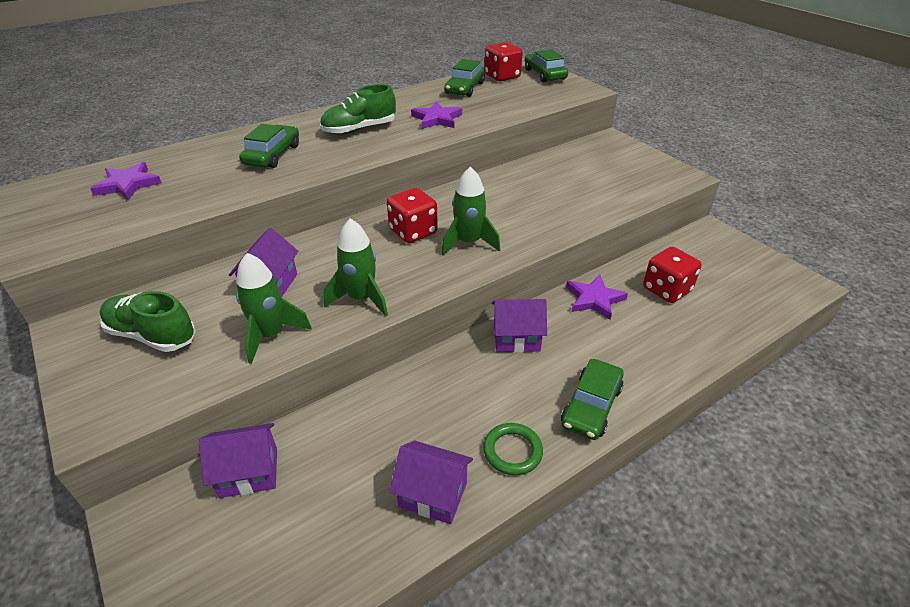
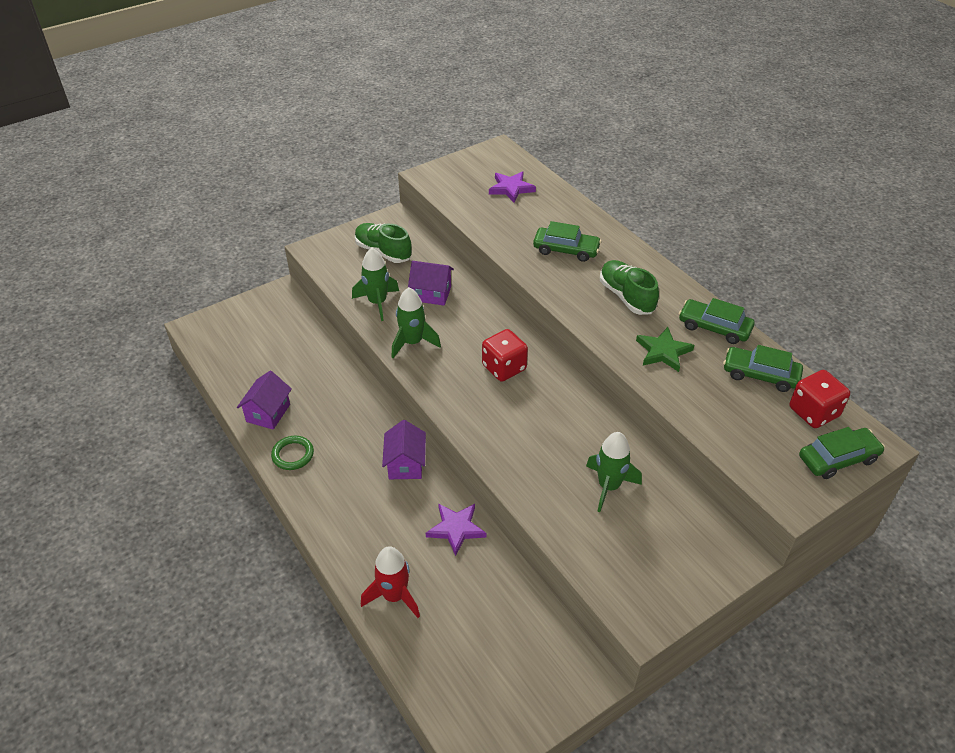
camera: 90 degrees right, 5 degrees up
green shoe [100,291,196,352] -> green shoe turned 75 degrees counterclockwise [355,223,412,263]
purple house [198,423,277,498] -> none
purple star [411,102,462,129] -> green star [636,327,694,372]
green rocket [441,166,500,255] -> green rocket moved to [586,432,642,512]
green car [561,359,624,440] -> green car moved to [679,298,755,344]
red dice [643,247,702,303] -> none
none -> red rocket [361,546,420,618]

